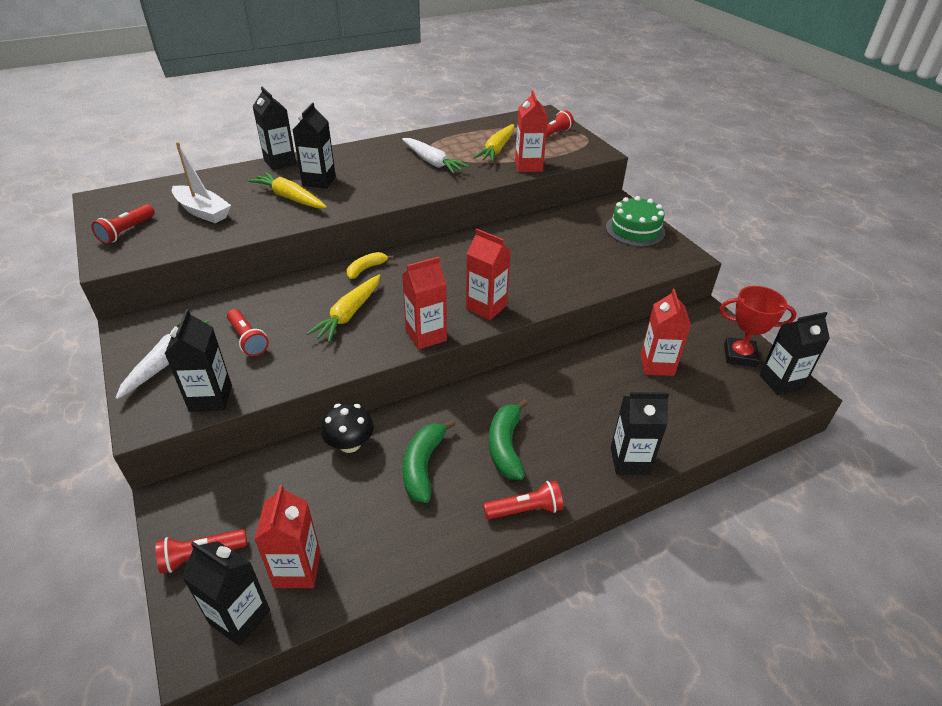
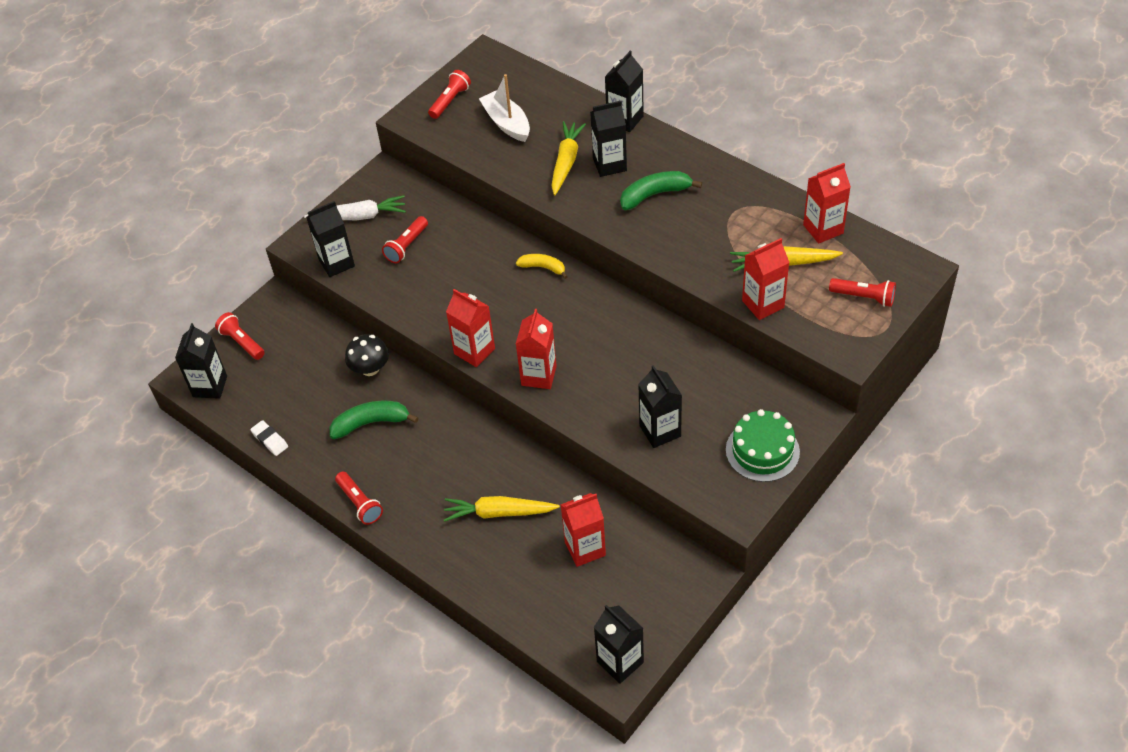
camera: 70 degrees right, 10 degrees up
red flashlight [91,204,155,244] -> red flashlight turned 120 degrees clockwise [428,70,471,119]
white boat [172,142,231,223] -> white boat turned 135 degrees clockwise [479,74,530,142]
red carton [254,485,321,588] -> red carton moved to [803,163,851,244]
yellow carrot [307,274,380,342] -> yellow carrot moved to [444,496,560,522]
white carrot [402,138,469,174] -> none
green banana [489,399,528,480] -> green banana moved to [620,171,702,210]
black carton [611,392,669,475] -> black carton moved to [638,365,682,448]
red trophy [720,286,797,367] -> none
none -> white eraser [250,420,288,456]

